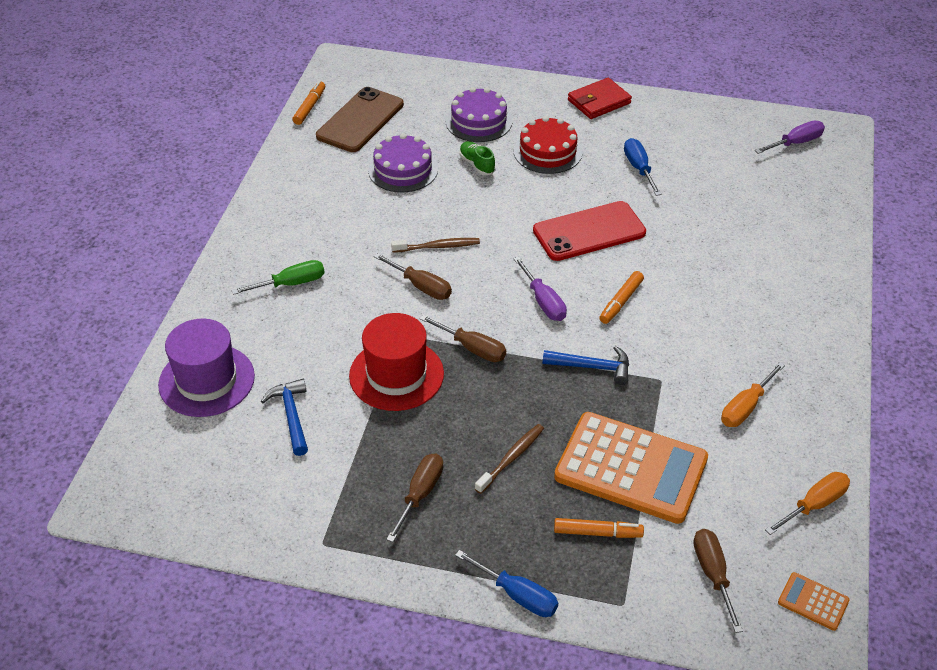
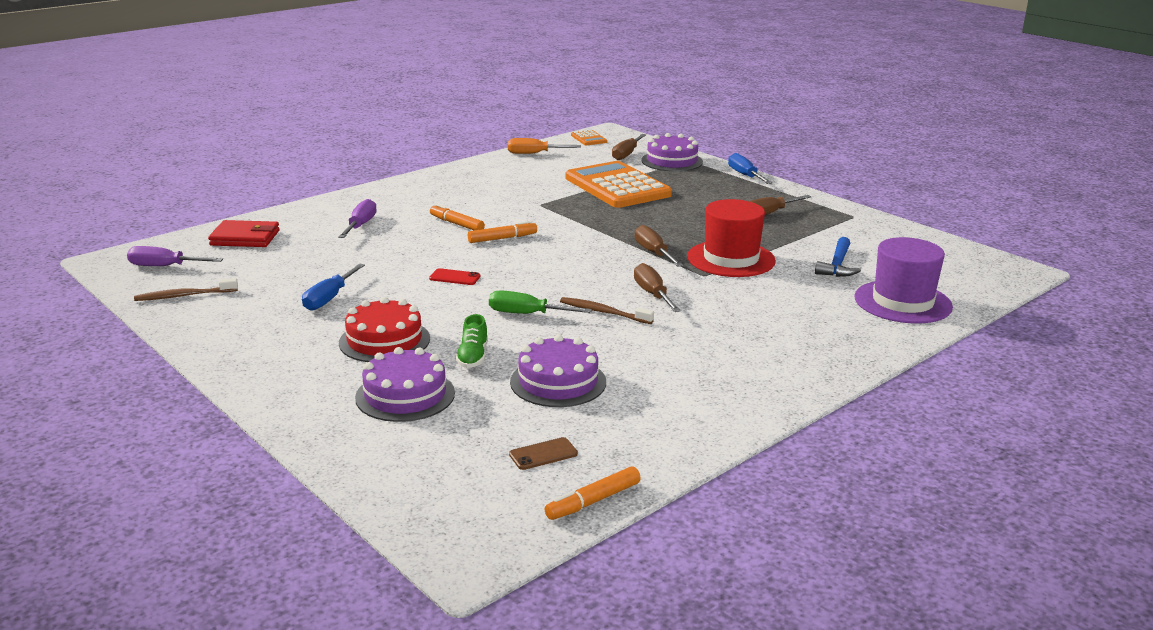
camera: 145 degrees left, 20 degrees down
green screwdriver [231,260,325,295] -> green screwdriver moved to [489,290,592,314]
brown phone [316,87,404,152] -> brown phone [509,437,578,470], size x0.42
brown toothbrush [475,424,544,494] -> brown toothbrush moved to [134,278,238,301]
purple screwdriver [513,256,567,321] -> purple screwdriver moved to [338,199,377,238]
red phone [533,201,646,261] -> red phone [429,268,481,285], size x0.42
blue hammer [543,346,629,385] -> none
orange marker [554,518,644,538] -> orange marker moved to [430,204,485,230]
red wallet [568,78,632,119] -> red wallet moved to [208,220,280,247]
orange screwdriver [721,362,785,427] -> none
none -> purple cake [641,133,703,172]

